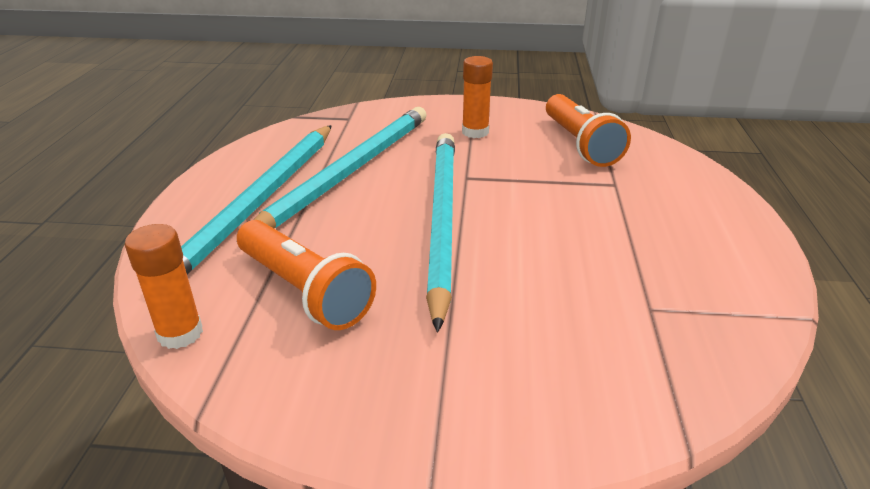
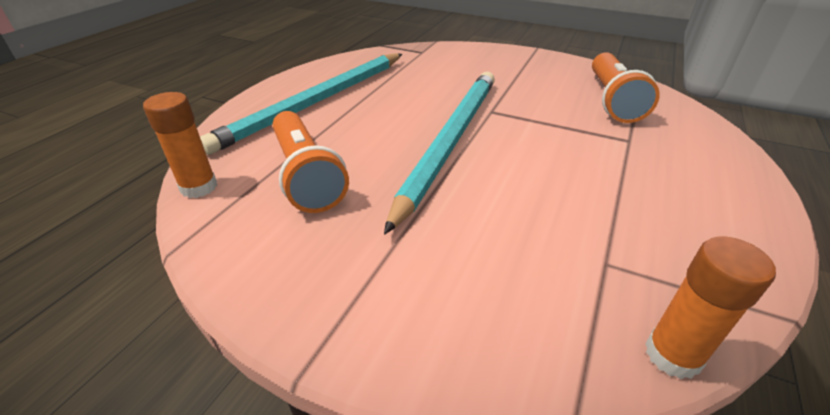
camera: 20 degrees right, 5 degrees up
turquoise pencil [254,107,427,229] -> none
orange glue stick [462,56,493,138] -> orange glue stick moved to [645,236,776,379]

